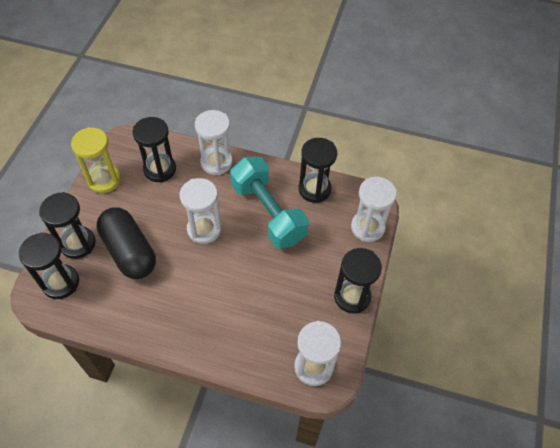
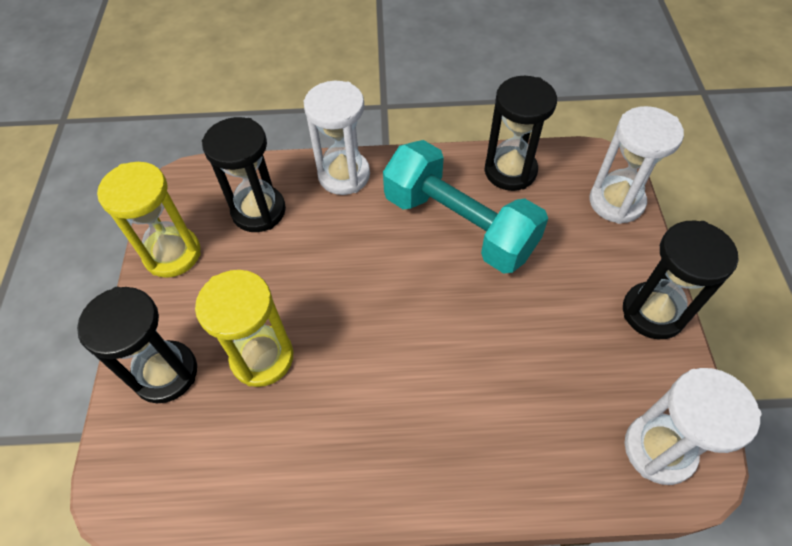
camera: 15 degrees left, 0 degrees up
black hourglass [19,232,79,299] -> none
black capsule [97,207,156,279] -> yellow hourglass [195,270,294,387]
white hourglass [180,178,222,244] -> none

